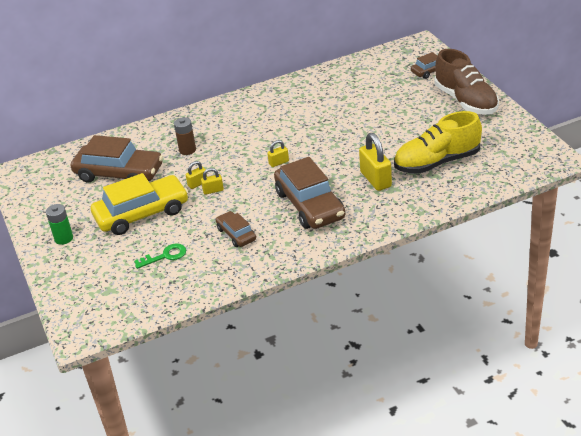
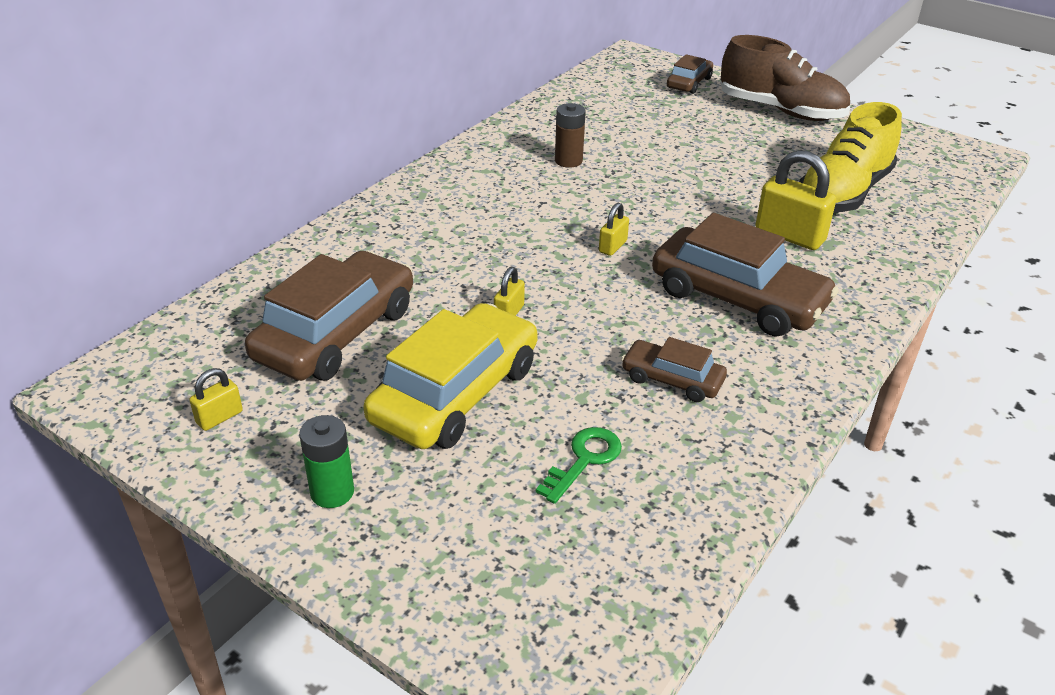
camera: 35 degrees left, 0 degrees up
brown car [71,135,163,183] -> brown car turned 45 degrees counterclockwise [245,251,413,381]
brown battery [174,117,196,155] -> brown battery moved to [555,103,586,168]
yellow padlock [201,168,224,195] -> yellow padlock moved to [189,368,243,431]

